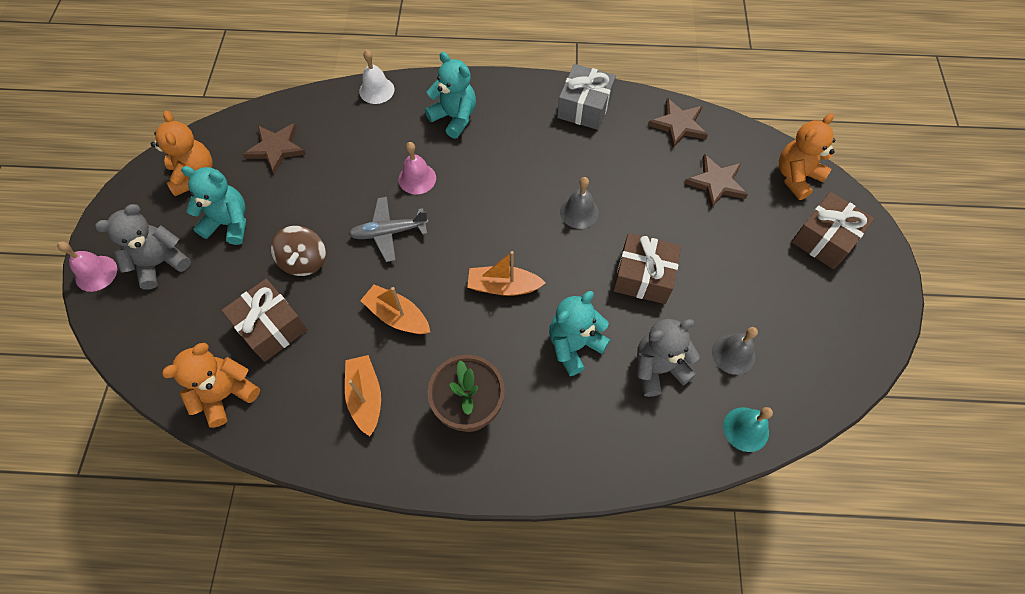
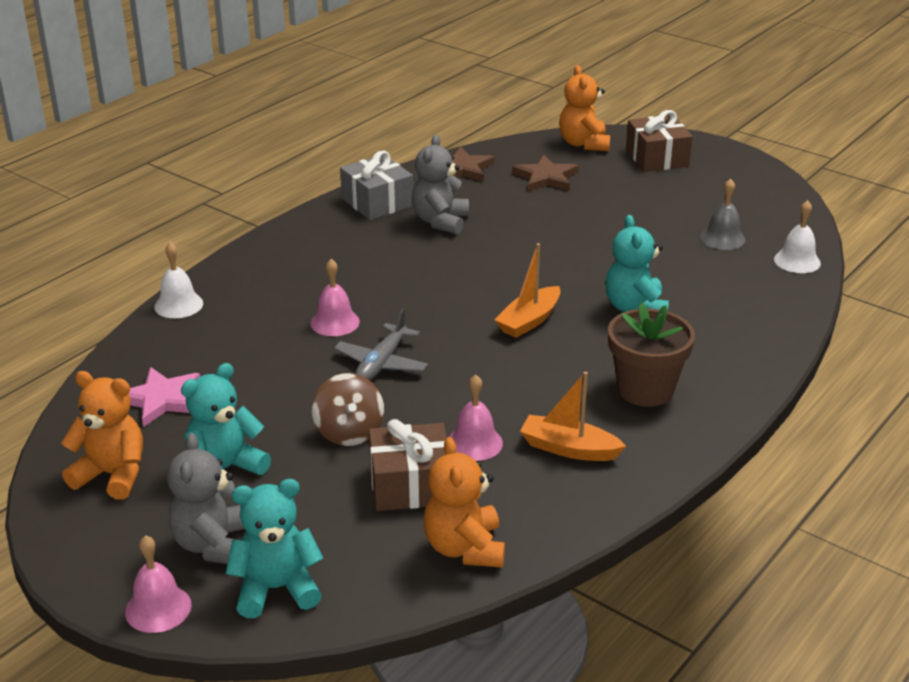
camera: 55 degrees left, 30 degrees down
brown star [243,123,306,174] -> pink star [129,367,200,427]
brown spinning top [271,226,326,276] -> brown spinning top turned 45 degrees clockwise [312,373,384,446]
orange boat [360,284,430,334] -> none
turquoise teddy bear [425,52,476,139] -> turquoise teddy bear moved to [226,479,323,618]
grey bell [560,177,599,229] -> none
brown gift [613,233,681,304] -> none
grey teddy bear [637,319,700,397] -> grey teddy bear moved to [412,135,469,235]
turquoise bell [723,407,773,452] -> white bell [774,200,821,273]
none -> pink bell [449,375,503,461]

